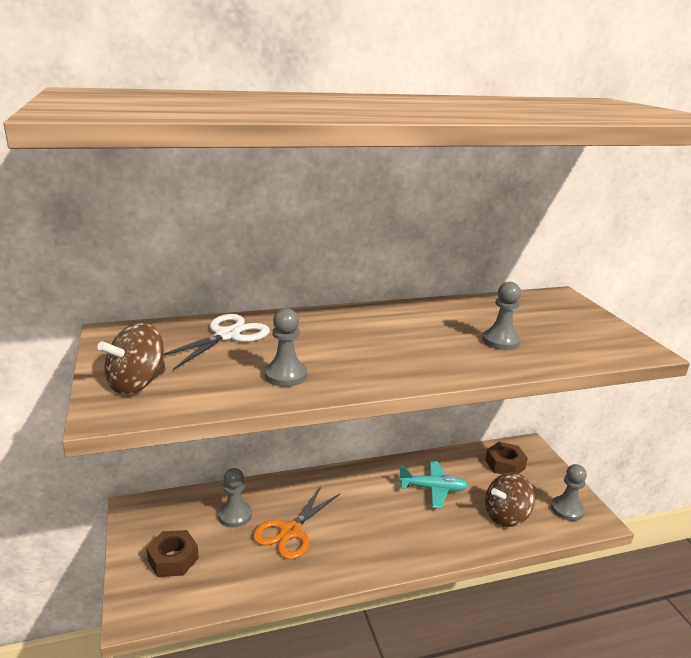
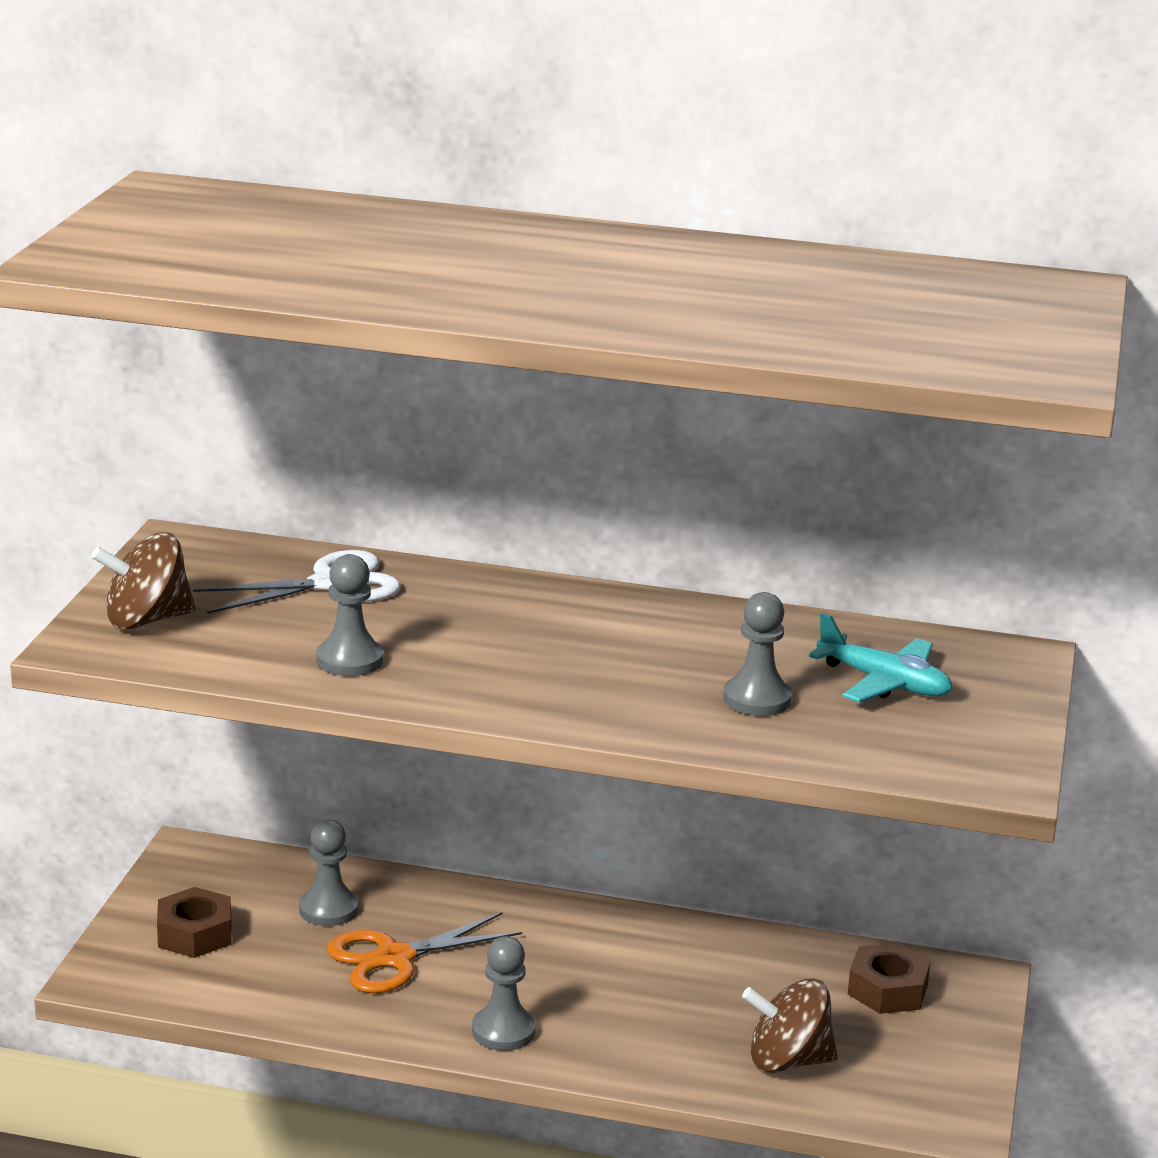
camera: 30 degrees right, 0 degrees up
turquoise plane [398,461,468,508] -> turquoise plane moved to [808,613,953,703]
grey pawn [551,464,587,521] -> grey pawn moved to [472,936,536,1051]

